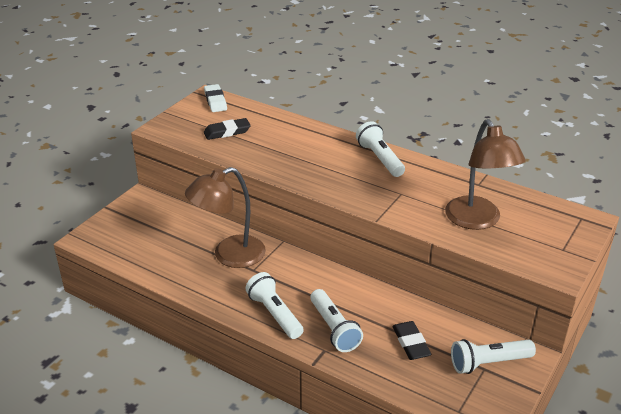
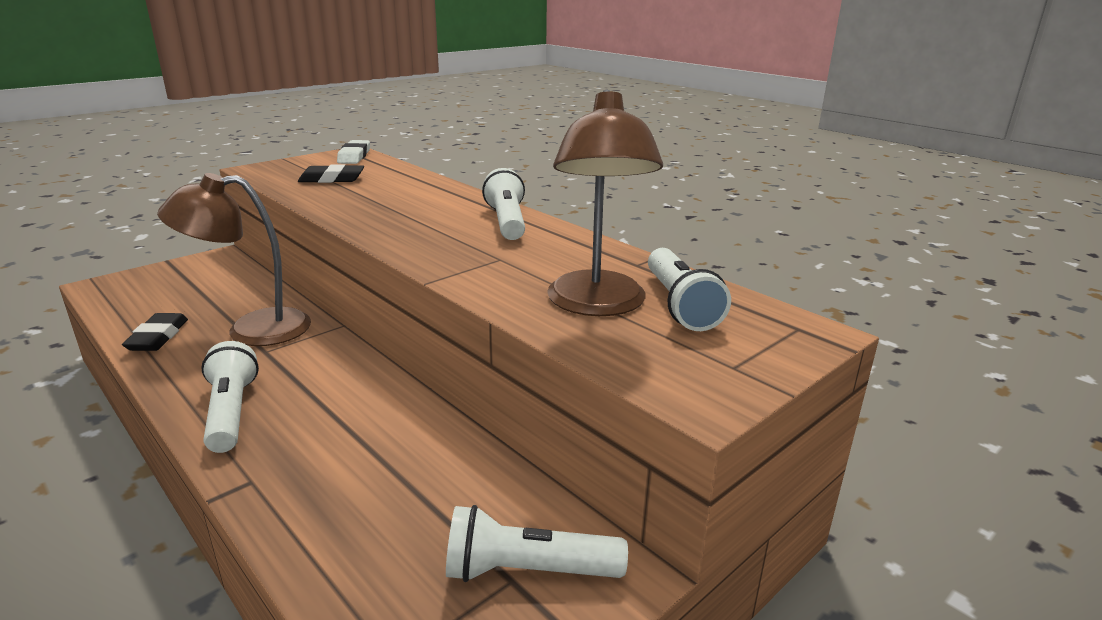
camera: 15 degrees right, 10 degrees down
white flashlight [310,289,363,352] -> white flashlight moved to [648,248,731,331]
black eraser [393,321,432,360] -> black eraser moved to [122,313,188,351]

